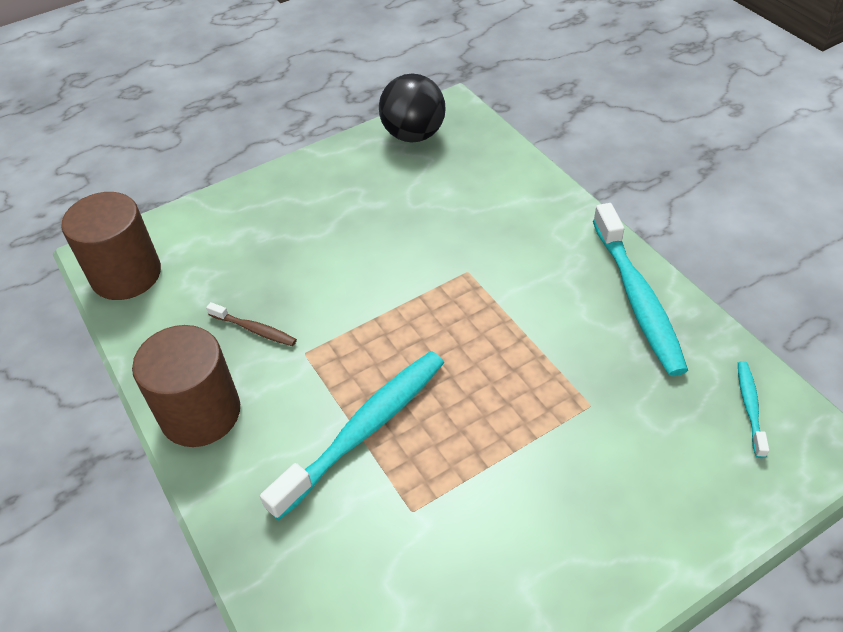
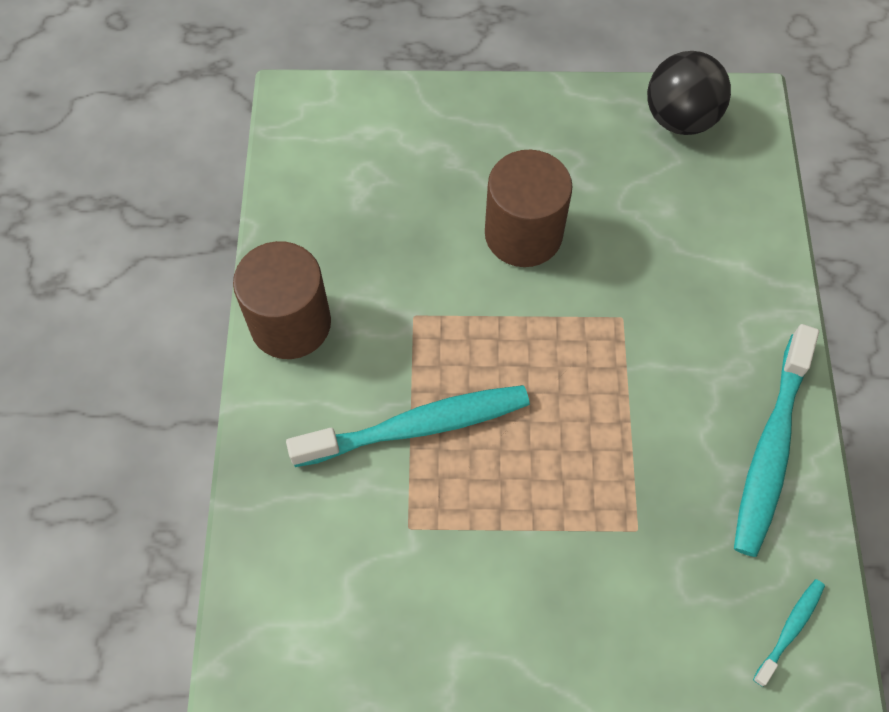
camera: 30 degrees right, 15 degrees up
brown cylinder [61,192,161,300] -> brown cylinder moved to [485,150,573,267]
brown toothbrush [206,302,297,346] -> none

